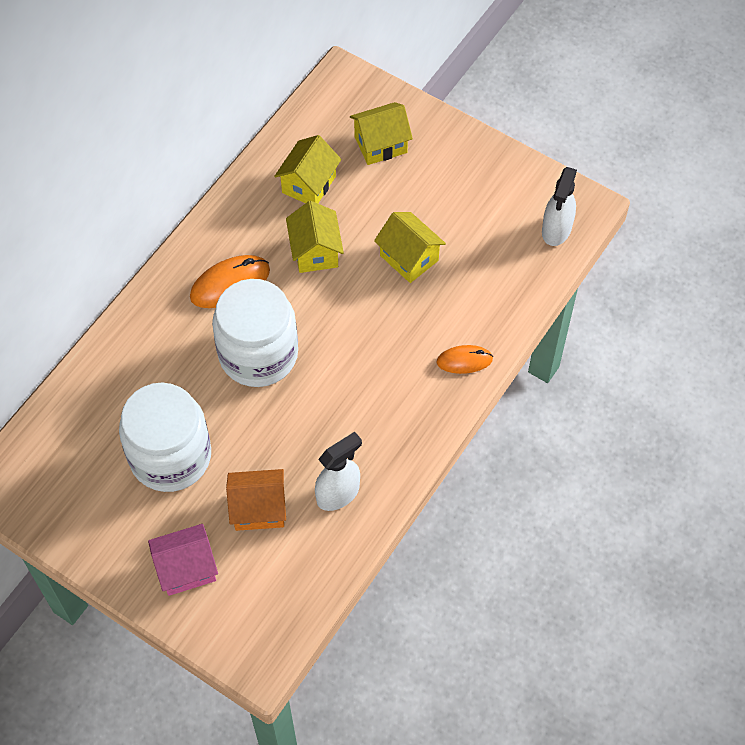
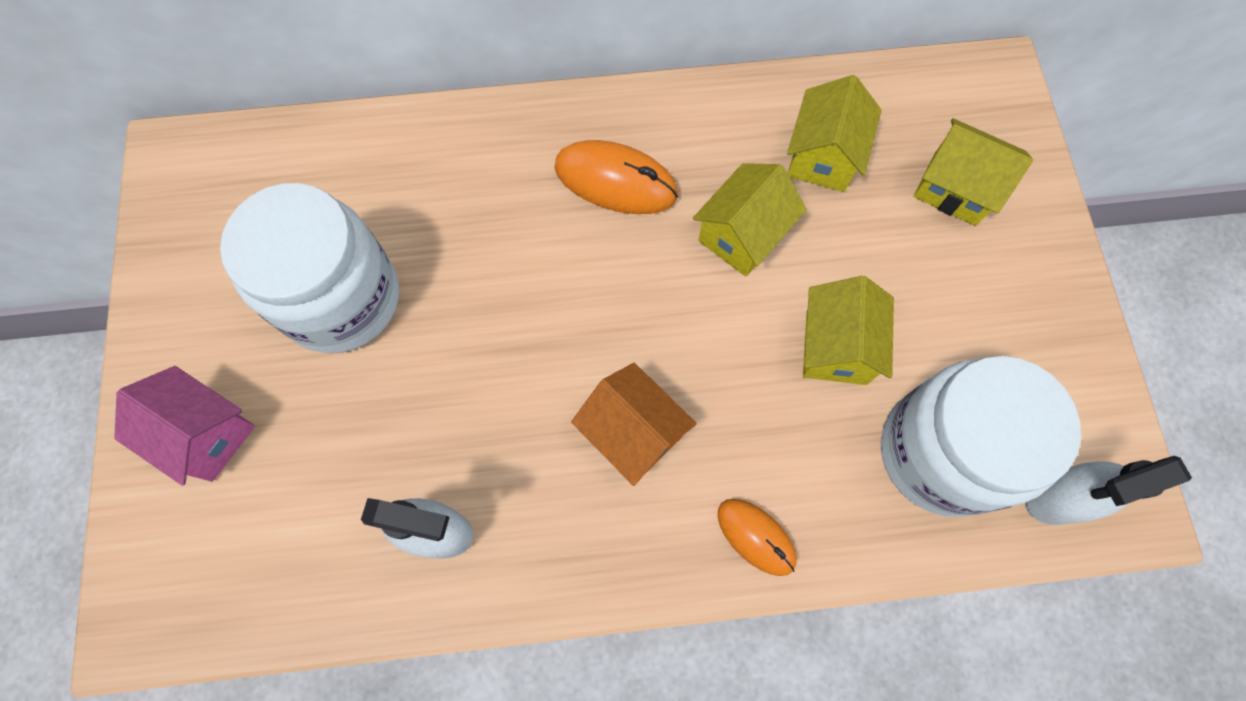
camera: 50 degrees right, 10 degrees up
white jar [212,279,298,387] -> white jar moved to [881,356,1081,517]
orange house [226,469,286,531] -> orange house moved to [571,363,697,486]
yellow house [274,135,342,203] -> yellow house turned 60 degrees counterclockwise [787,75,882,192]

